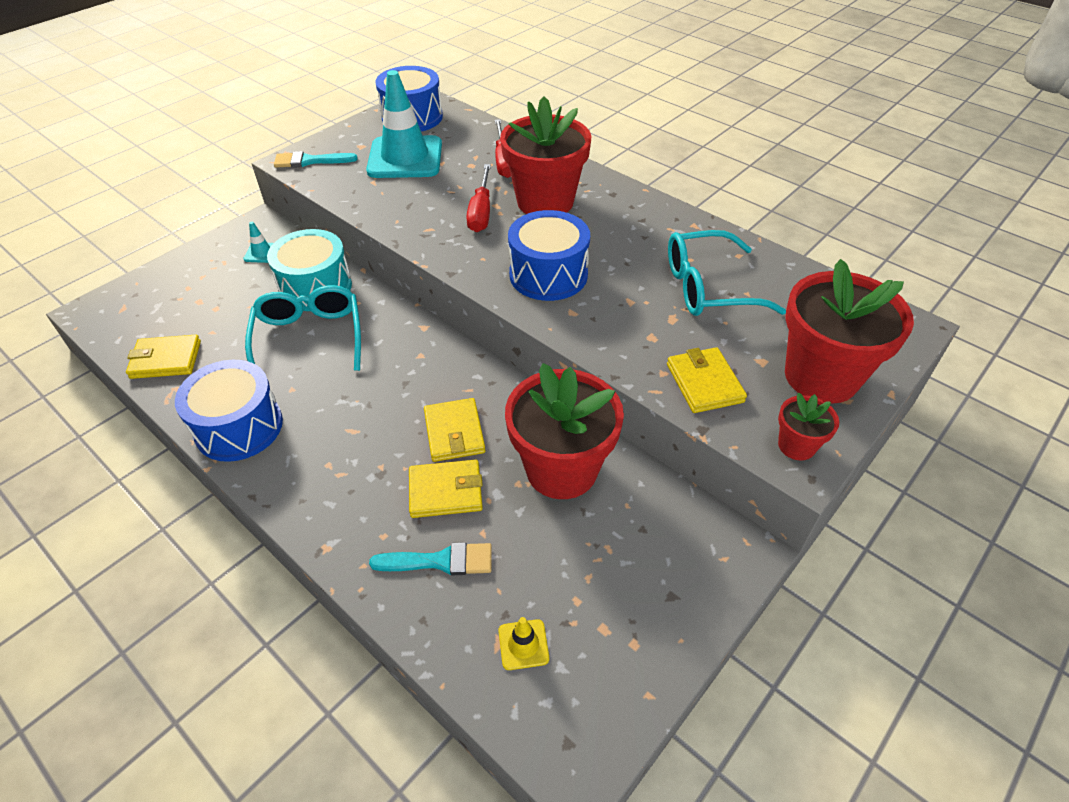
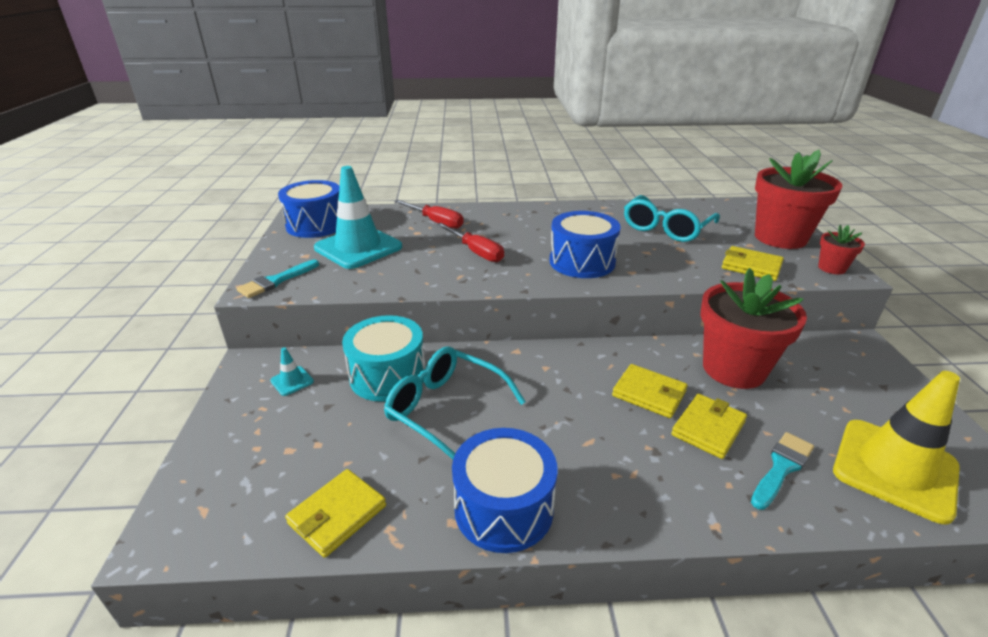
camera: 45 degrees left, 15 degrees down
yellow traffic cone [498,617,549,670] -> yellow traffic cone [833,371,960,524], size x2.47
red flower pot [500,96,591,214] -> none

